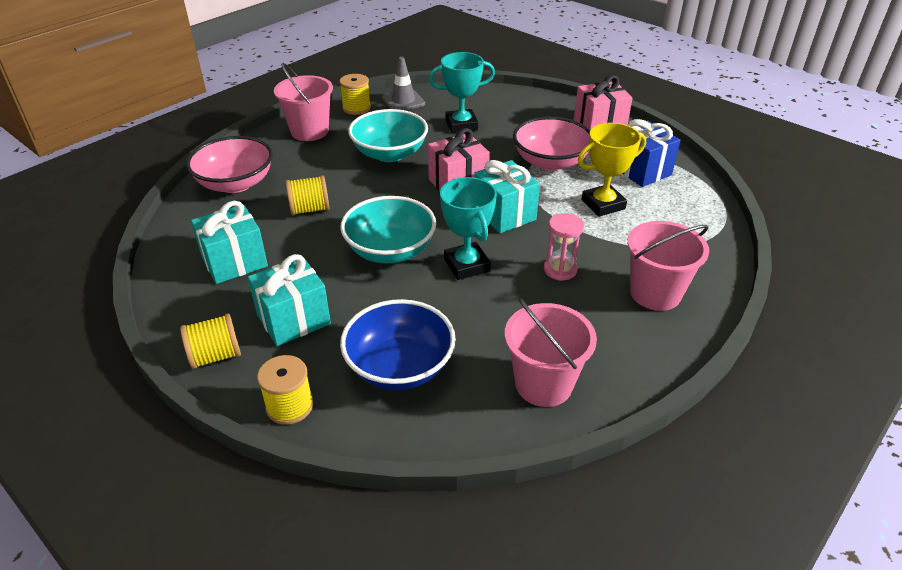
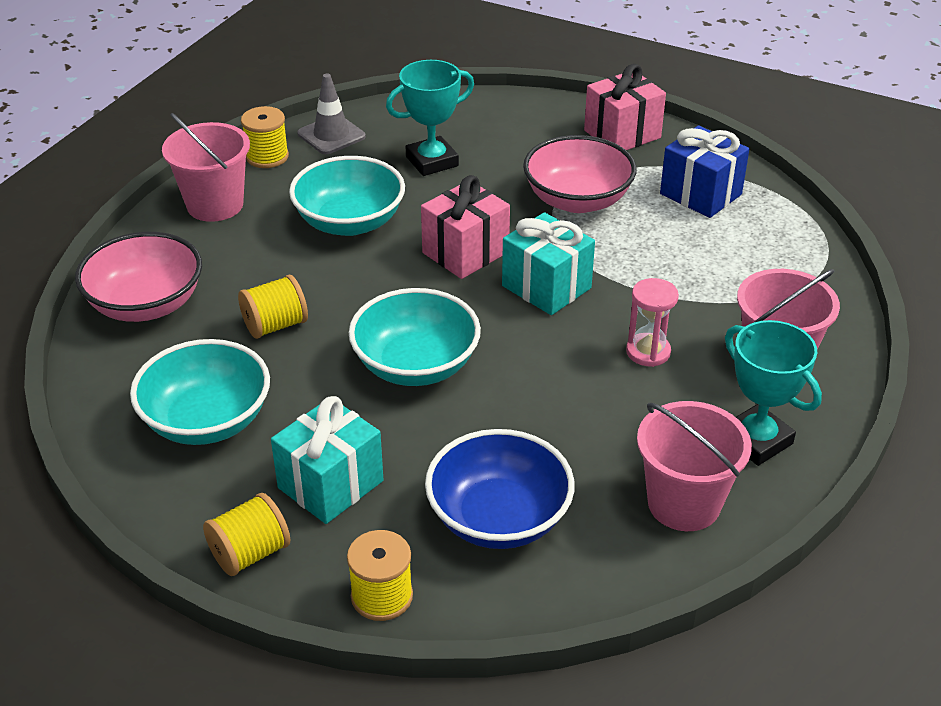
camera: 15 degrees left, 0 degrees up
turquoise gift [191,201,268,284] -> turquoise bowl [130,339,270,445]
turquoise trophy [440,177,497,280] -> turquoise trophy moved to [725,320,822,466]
yellow trophy [578,123,646,217] -> none

